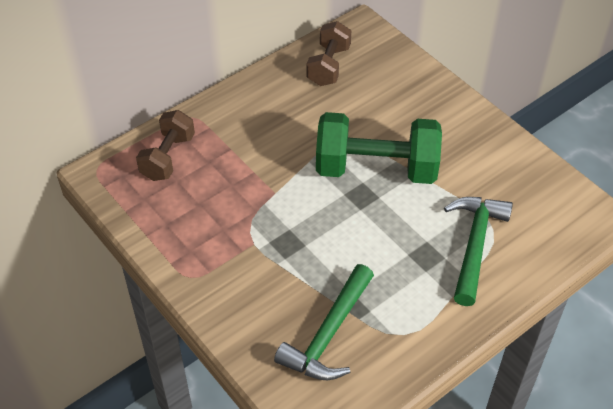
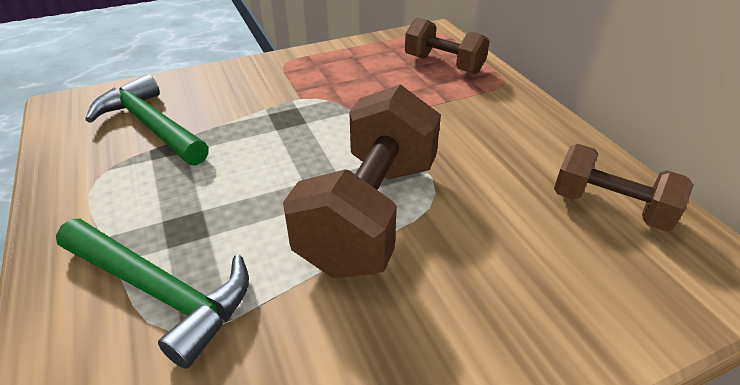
camera: 105 degrees right, 10 degrees down
green dumbbell [316,112,442,184] -> brown dumbbell [283,84,441,278]

